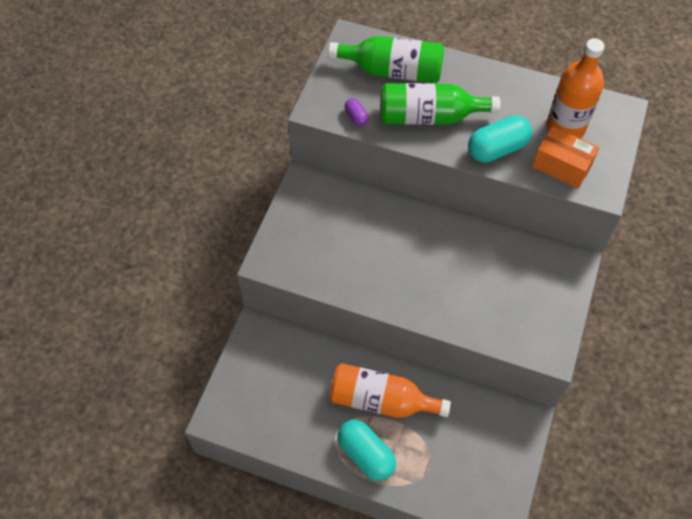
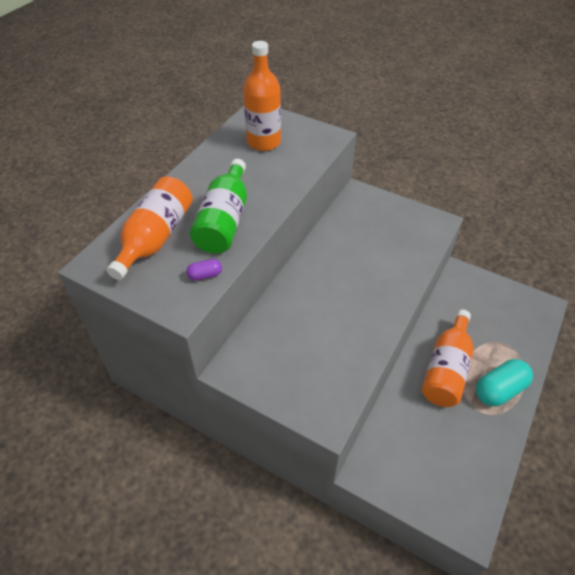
camera: 80 degrees left, 10 degrees down
green bottle [328,36,444,83] -> orange bottle [107,176,193,280]
turquoise capsule [468,115,532,163] -> none
orange box [532,126,599,189] -> none

